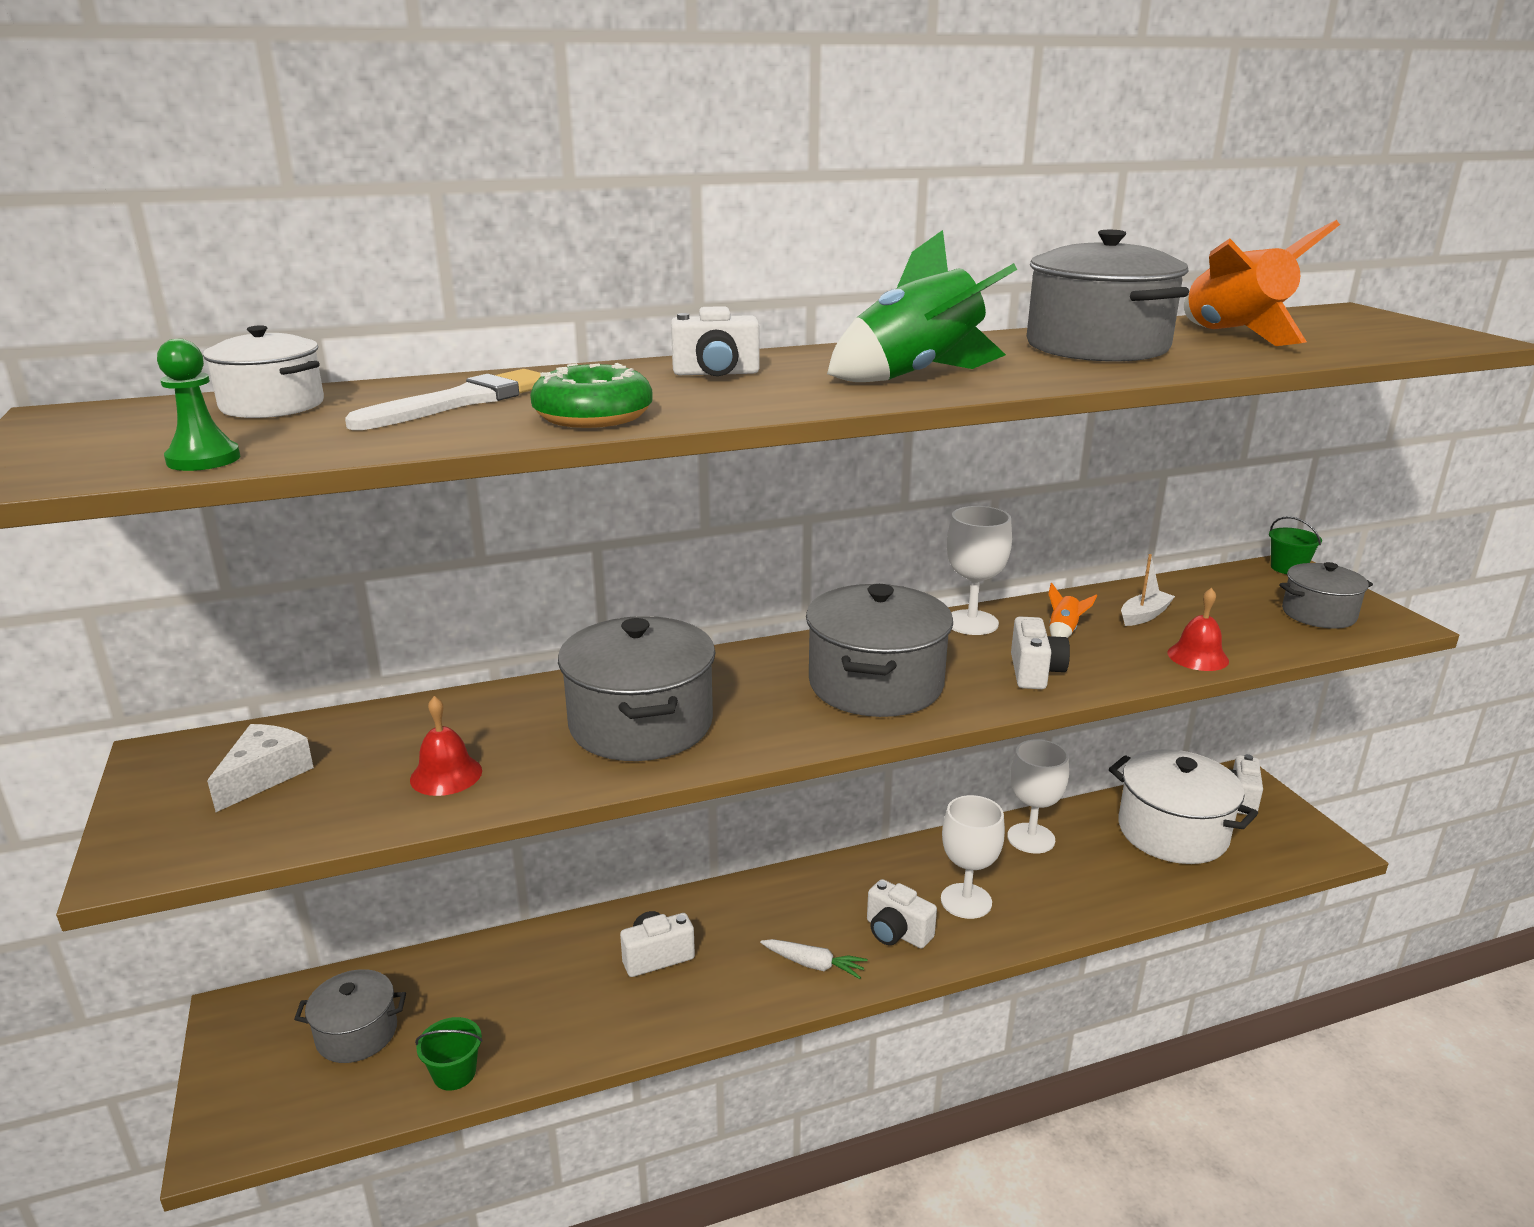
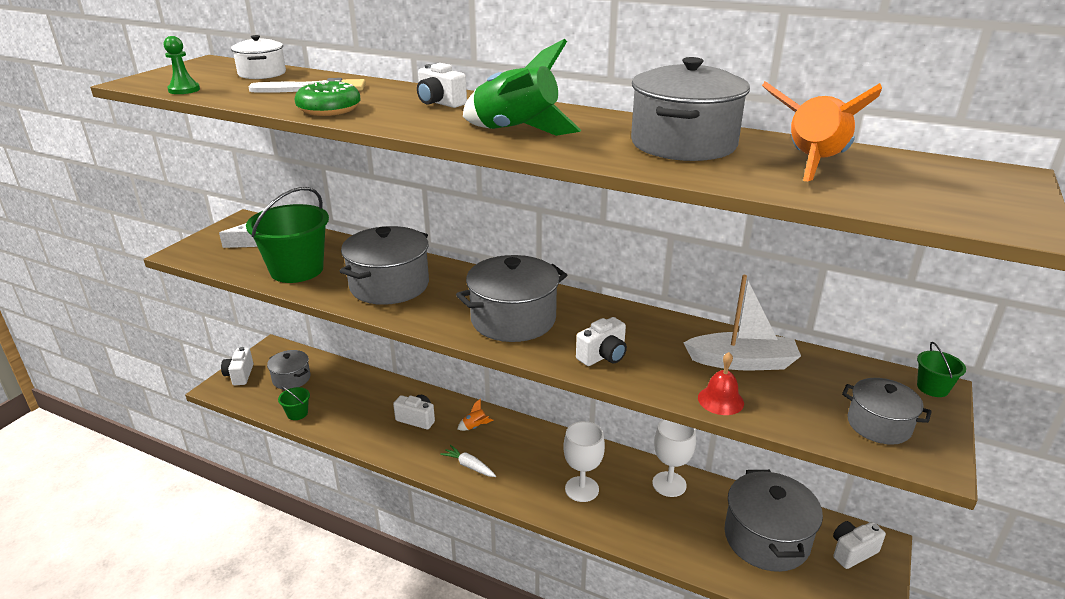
camera: 45 degrees right, 5 degrees up
red bell [410,696,482,796] -> green bucket [246,187,329,283]
white carrot [760,939,867,979] -> white carrot turned 150 degrees clockwise [440,445,496,477]
white camera [867,879,937,949] -> white camera moved to [221,347,254,385]
white goblet [947,506,1012,635] -> none
orange rocket [1049,583,1097,638] -> orange rocket moved to [457,399,493,431]
white pot [1109,749,1258,864] -> grey pot [724,470,823,572]
white boat [1121,554,1175,626] -> white boat [683,275,801,371], size x1.84

